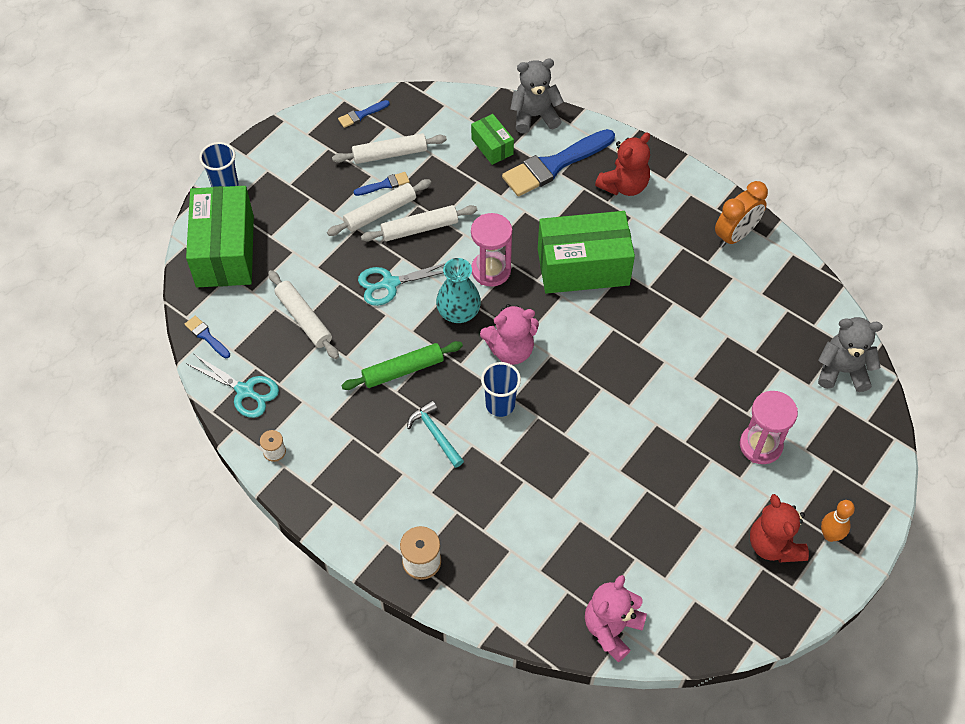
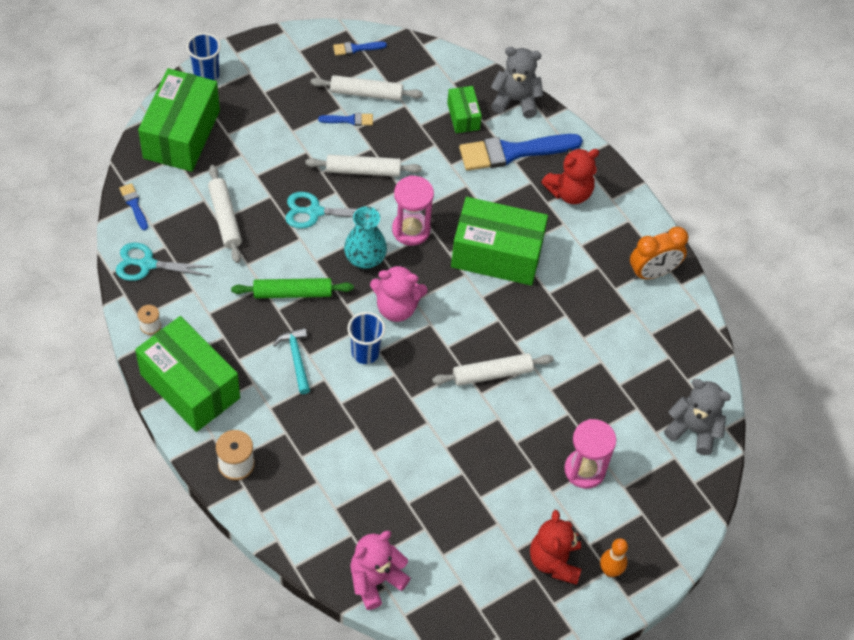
camera: 15 degrees right, 0 degrees up
turquoise scissors [186,354,279,418] -> turquoise scissors turned 135 degrees clockwise [116,243,213,281]
white rolling pin [327,179,431,236] -> white rolling pin moved to [432,353,554,386]
none -> green box [135,316,240,432]

